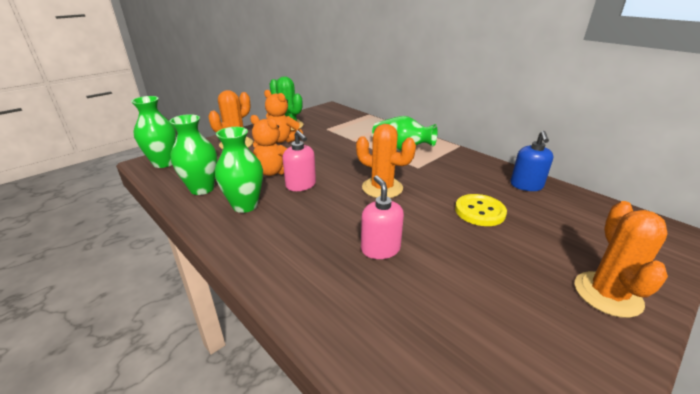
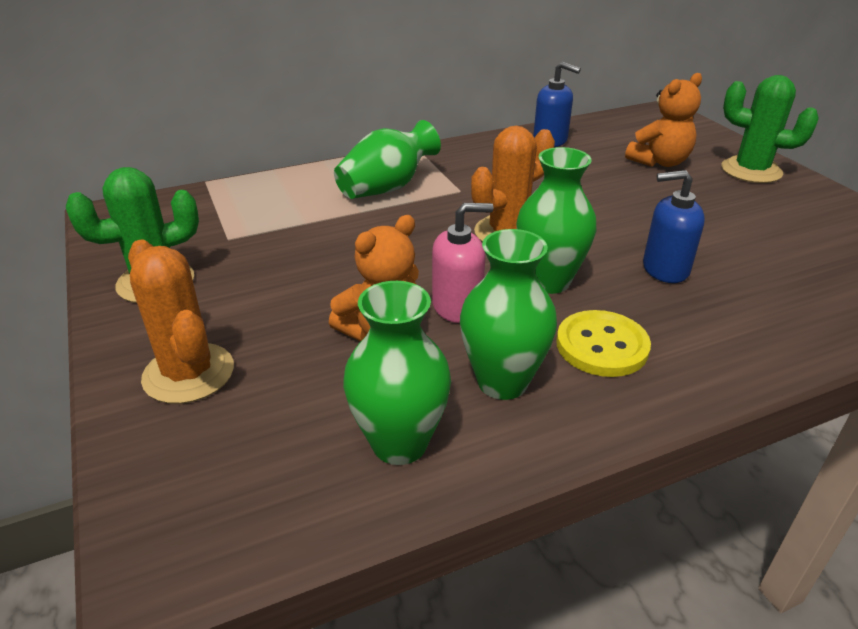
camera: 70 degrees left, 5 degrees up
green vase [131,96,177,168] -> green vase moved to [516,147,596,294]
orange teddy bear [264,90,303,143] -> orange teddy bear moved to [625,73,702,167]
pink soap dispenser [361,175,404,259] -> blue soap dispenser [643,170,705,283]
yellow button [455,194,507,226] -> yellow button moved to [556,310,651,377]
orange cactus [574,201,668,318] -> green cactus [721,75,819,183]

